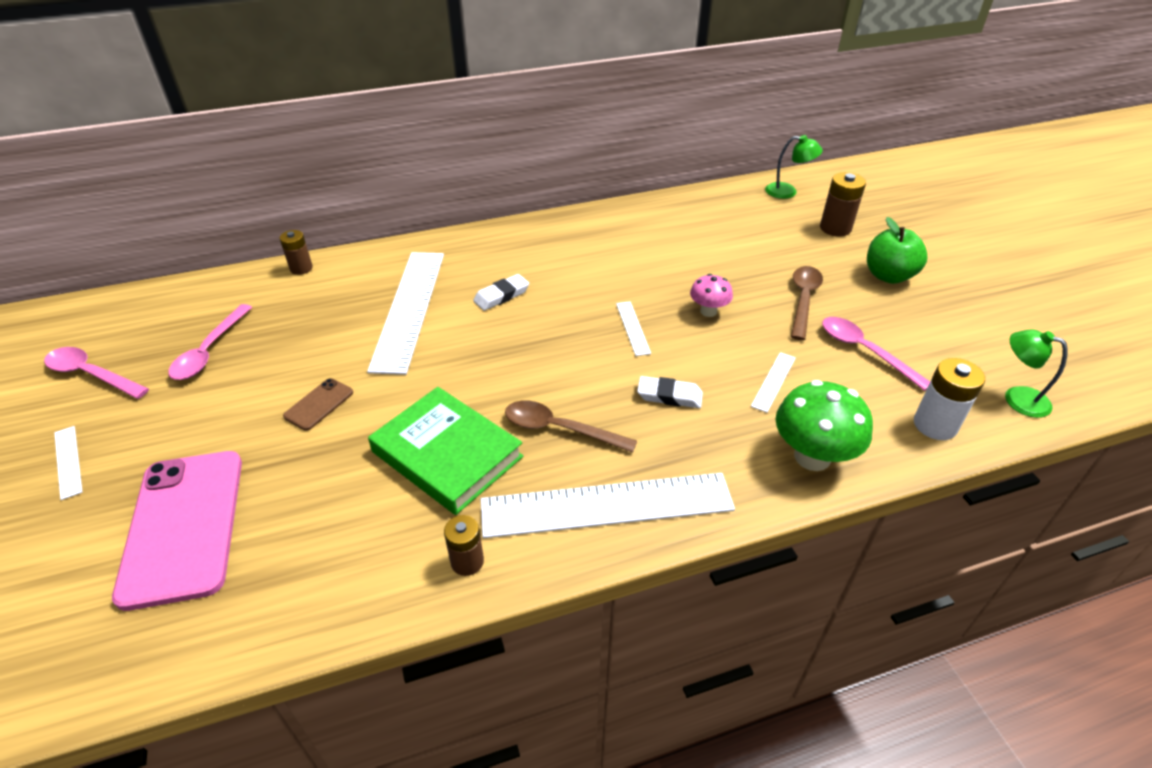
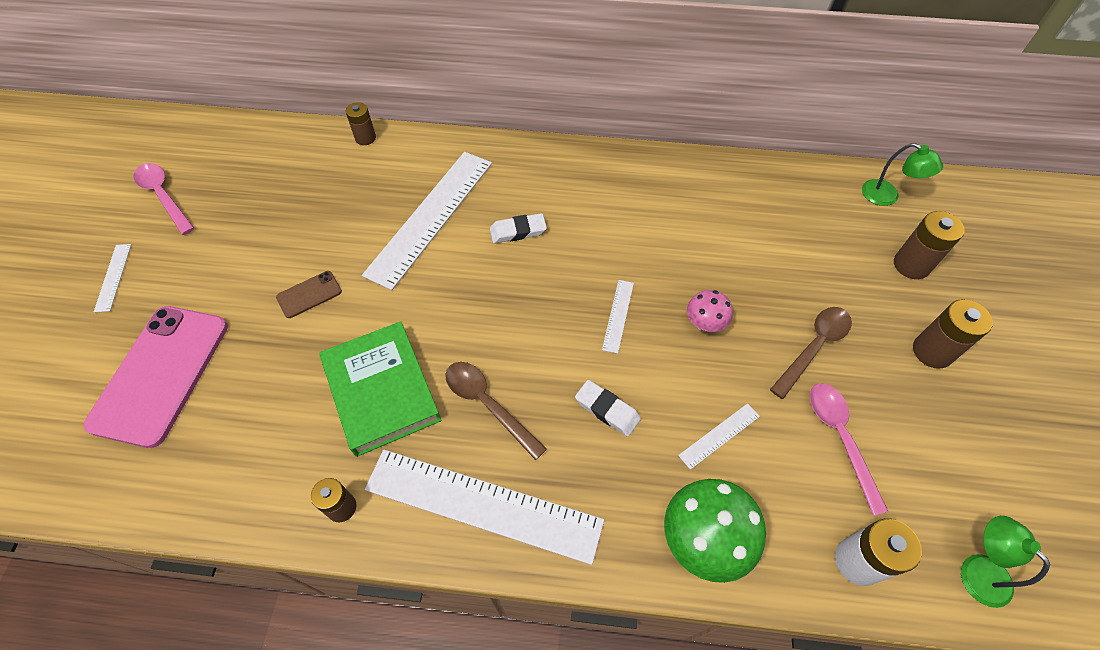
camera: 25 degrees right, 15 degrees up
pink spoon [168,304,252,380] -> none
green apple [867,217,928,284] -> brown battery [913,299,993,369]

